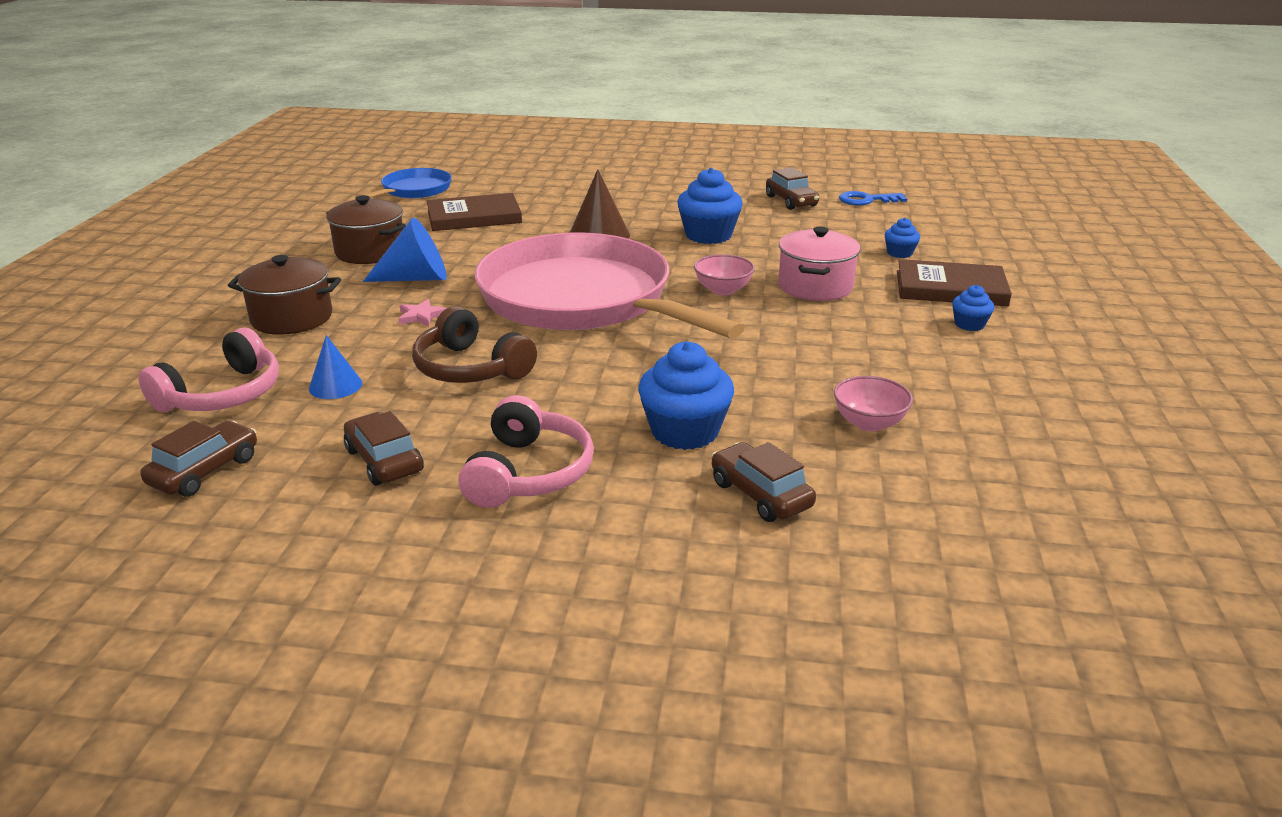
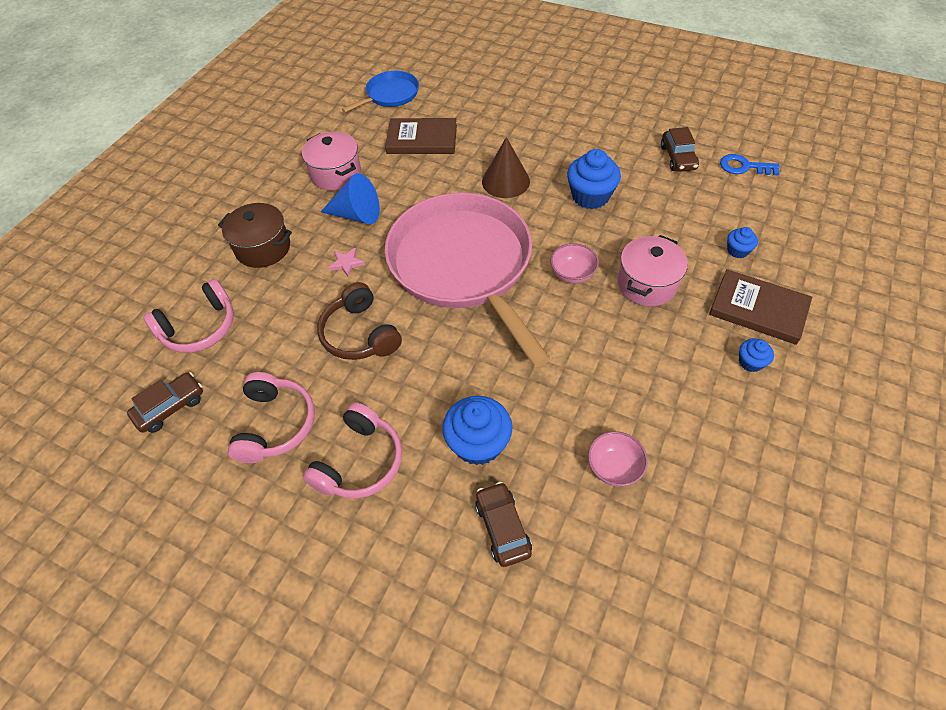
camera: 20 degrees right, 25 degrees up
blue cone [309,335,362,399] -> none
brown pot [326,195,406,264] -> pink pot [302,132,361,191]
brown car [344,411,424,485] -> pink headphones [228,372,315,463]

